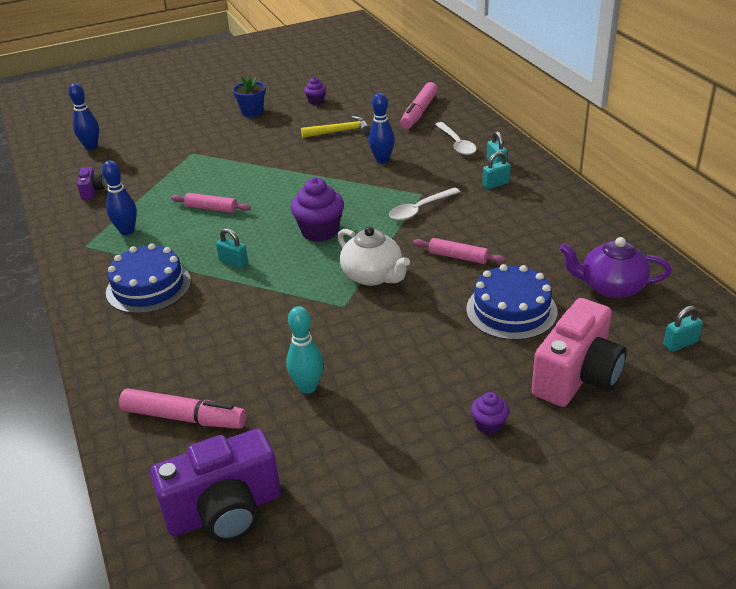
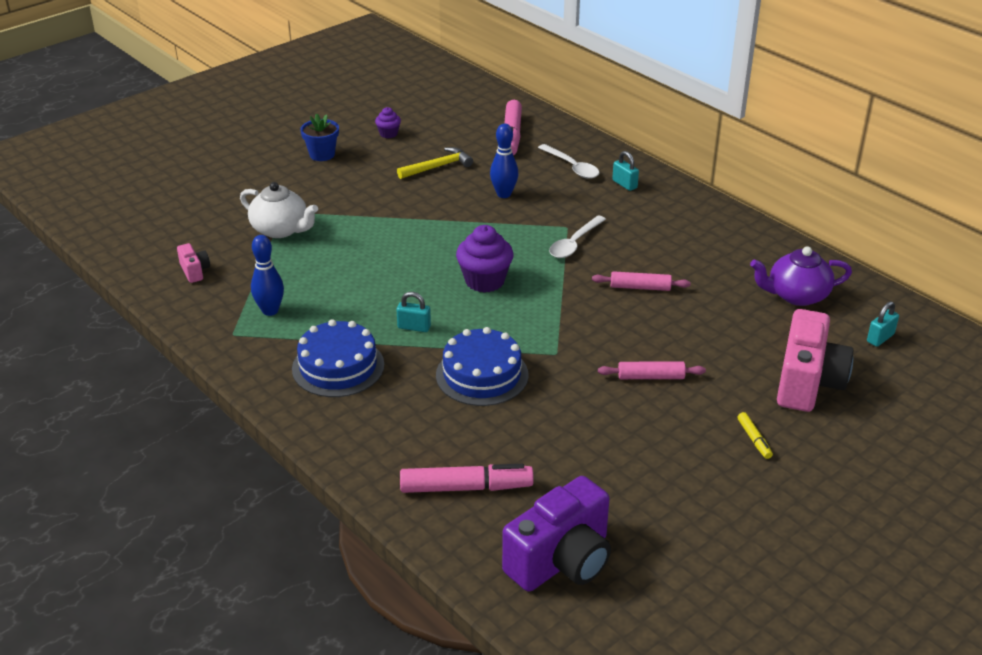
camera: 20 degrees left, 0 degrees up
blue bowling pin [68,83,99,150] -> none
purple camera [77,167,105,200] -> pink camera [177,243,210,283]
pink rolling pin [171,193,251,213] -> pink rolling pin moved to [598,361,706,379]
turquoise bowling pin [286,306,324,394] -> none
white teapot [338,226,410,286] -> white teapot moved to [240,182,318,238]
blue cake [466,264,558,340] -> blue cake moved to [436,327,528,406]
purple cupcake [471,392,509,435] -> yellow marker [738,412,773,459]
turquoise padlock [482,151,511,189] -> none

